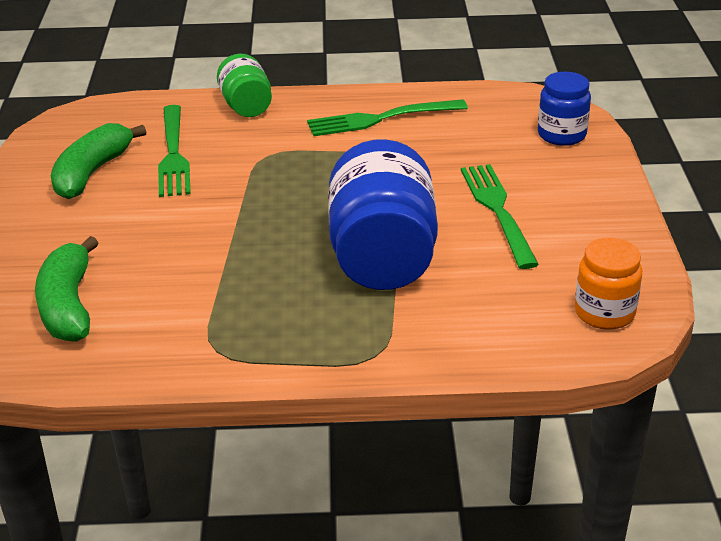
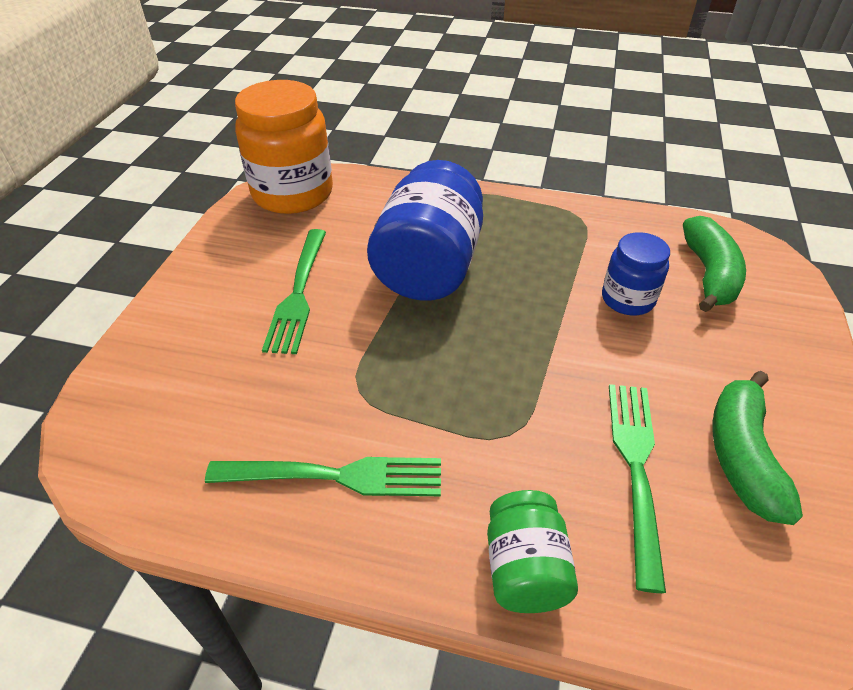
camera: 165 degrees left, 10 degrees up
green banana [51,123,146,199] -> green banana turned 150 degrees clockwise [712,371,803,525]
blue jar [538,72,591,146] -> blue jar moved to [602,232,670,315]
orange jar [575,238,642,330] -> orange jar [235,80,333,214], size x1.83

